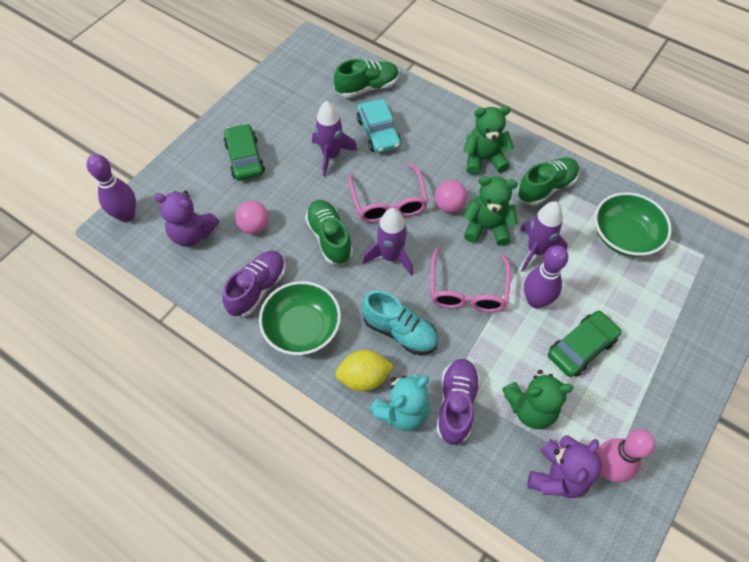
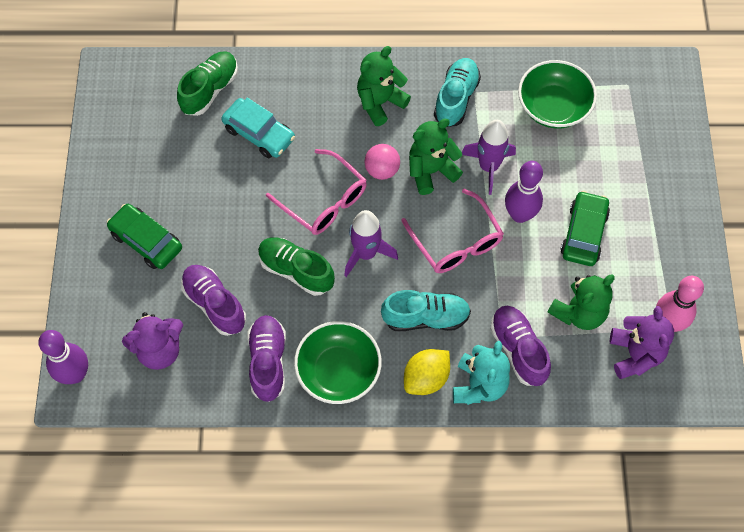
camera: 35 degrees left, 5 degrees up
pink ball [235,201,269,234] -> purple shoe [181,265,246,336]
purple rocket [312,101,358,177] -> none
green shoe [517,157,579,205] -> turquoise shoe [434,58,481,127]

